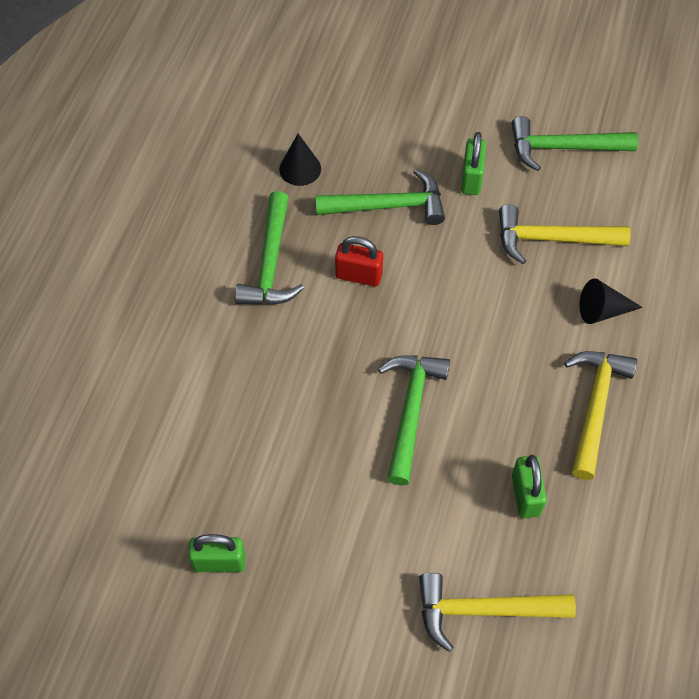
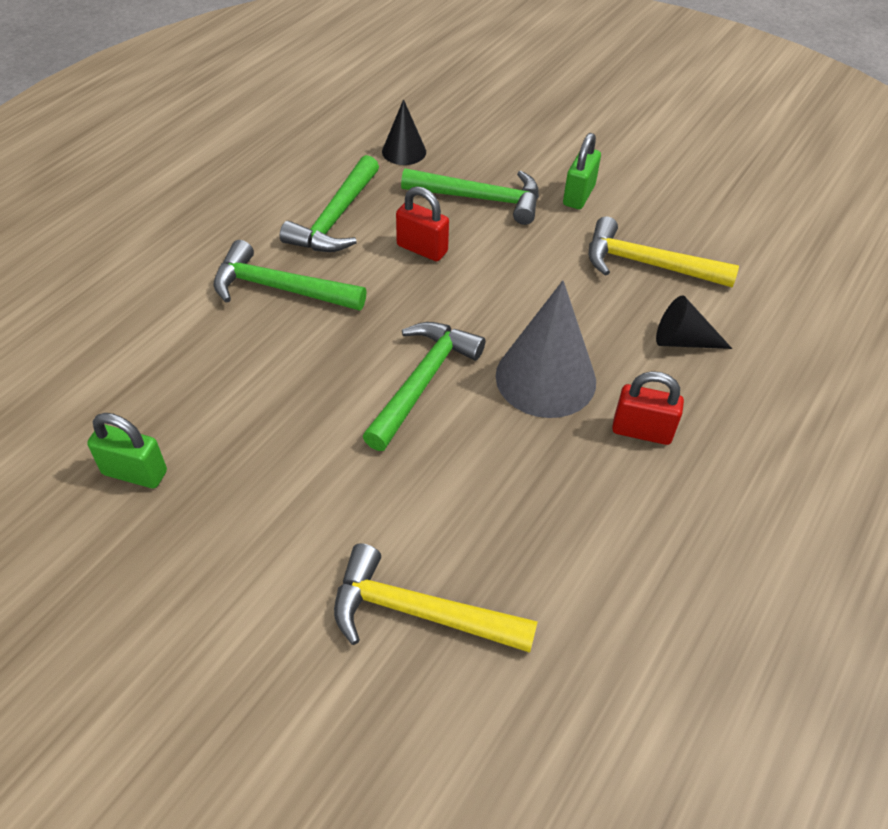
camera: 15 degrees right, 10 degrees down
green hammer [512,116,638,171] -> green hammer moved to [214,240,367,311]
green padlock [512,455,547,518] -> none
yellow hammer [564,351,637,480] -> red padlock [612,371,684,445]
none -> grey cone [496,280,596,418]

